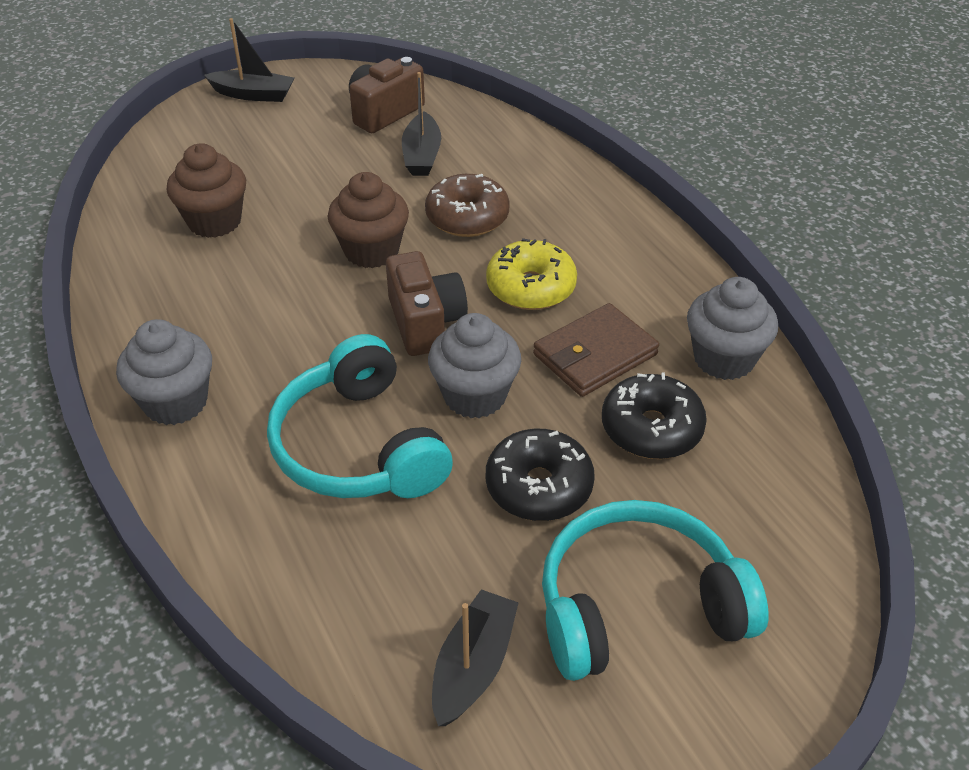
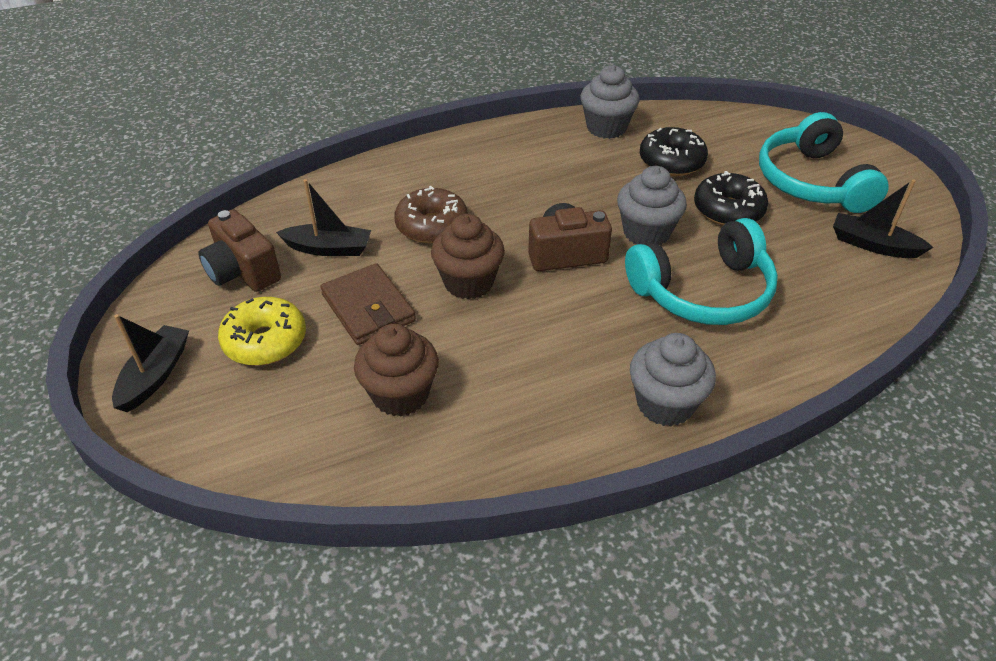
camera: 85 degrees left, 0 degrees up
yellow donut [486,238,577,310] -> yellow donut moved to [218,297,306,366]
brown wallet [533,303,659,397] -> brown wallet moved to [320,263,416,345]

